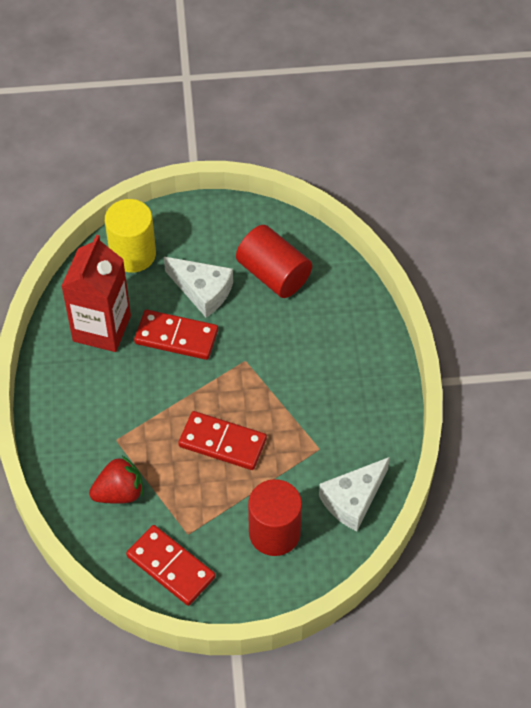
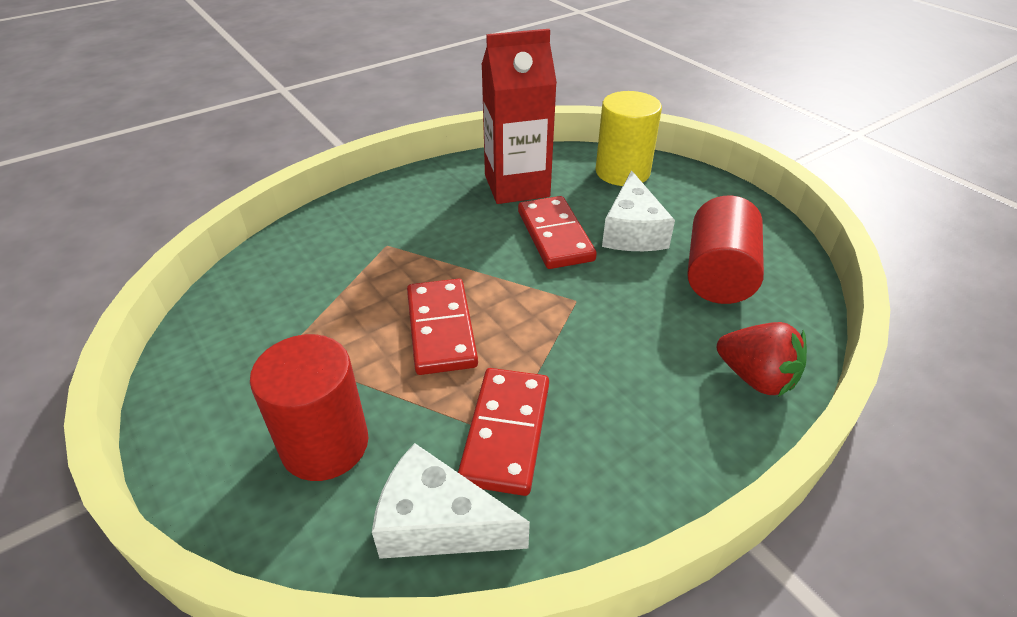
camera: 60 degrees right, 15 degrees down
red strawberry [89,456,143,504] -> red strawberry moved to [717,322,807,397]
red domino [126,525,215,606] -> red domino moved to [458,368,549,496]

